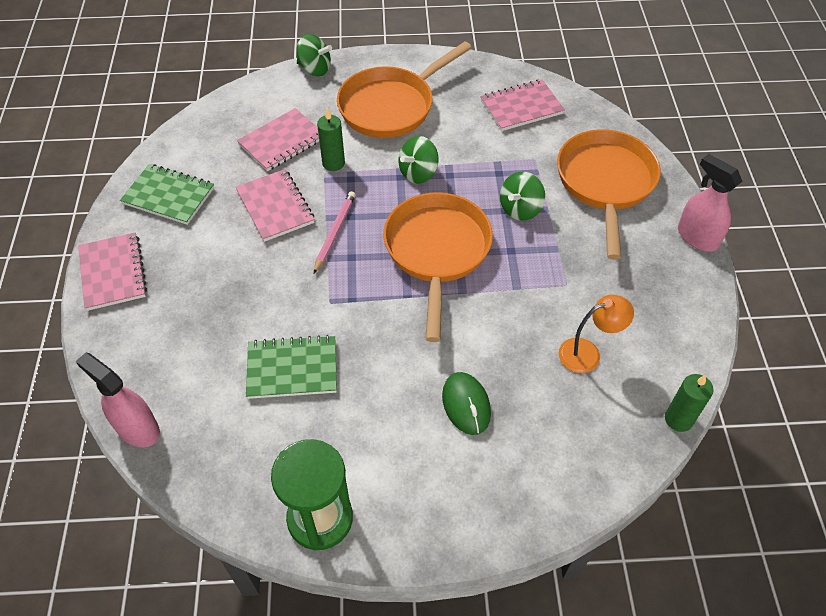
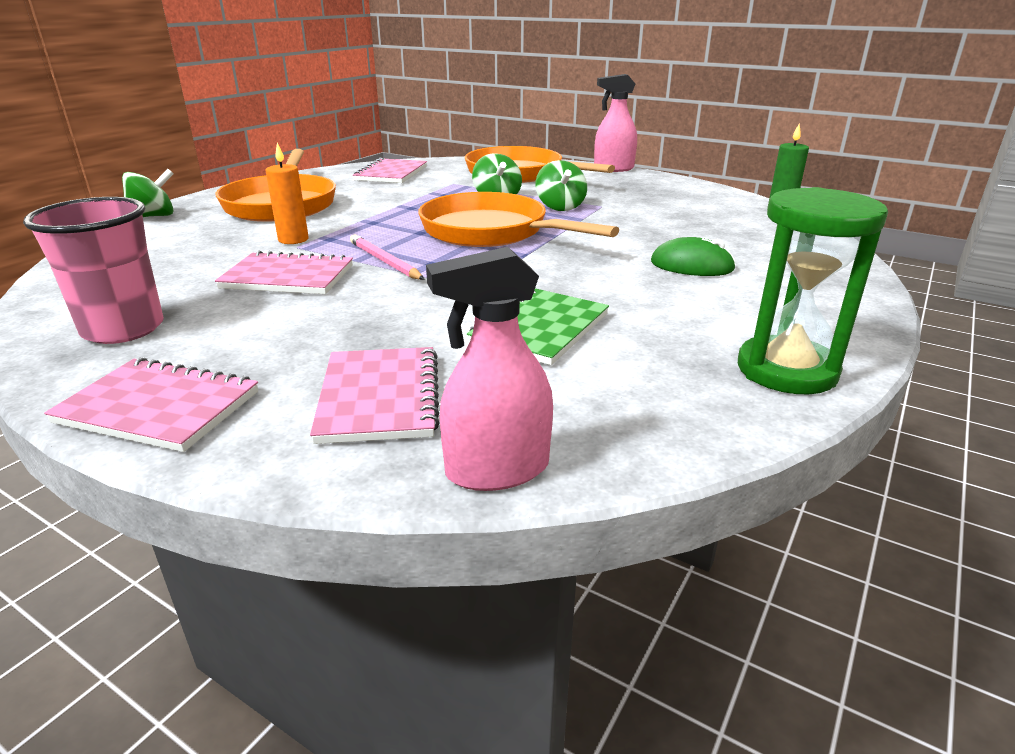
camera: 55 degrees left, 25 degrees down
green notebook [120,164,214,225] -> pink cup [23,197,164,344]
pink notebook [237,108,319,172] -> pink notebook moved to [310,347,440,444]
green candle [317,108,345,171] -> orange candle [266,143,309,244]
green spinning top [398,136,438,184] -> green spinning top moved to [536,160,587,211]
orange lamp [559,295,634,373] -> none

